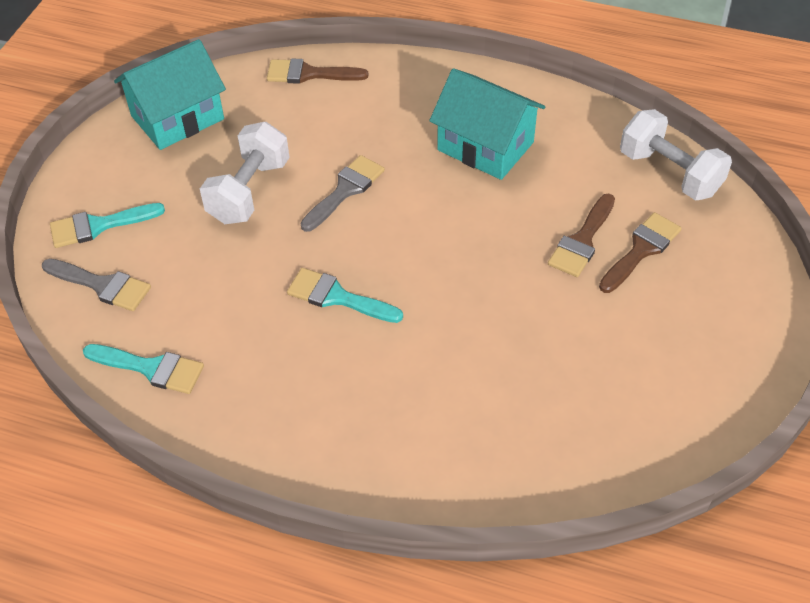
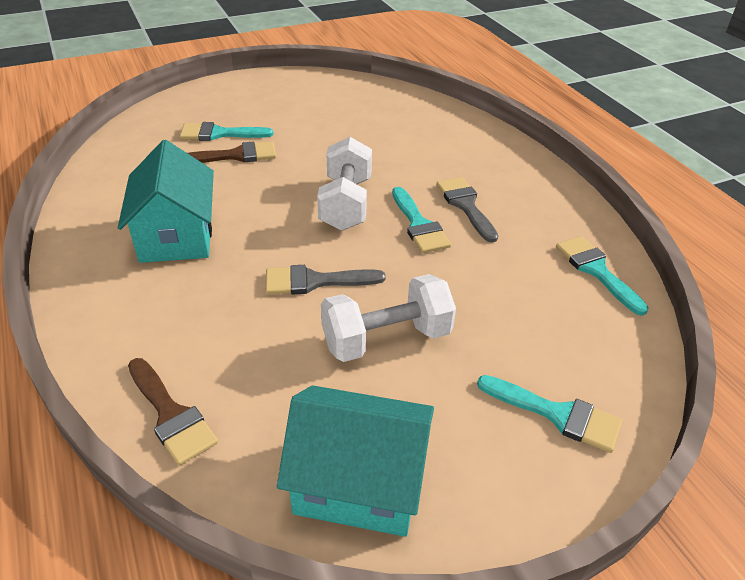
camera: 135 degrees left, 10 degrees down
grey brush [42,259,151,311] -> grey brush moved to [436,177,498,243]
brown brush [599,212,682,293] -> turquoise brush [180,122,274,141]
white dumbbell [620,109,732,200] -> white dumbbell moved to [317,137,372,231]

